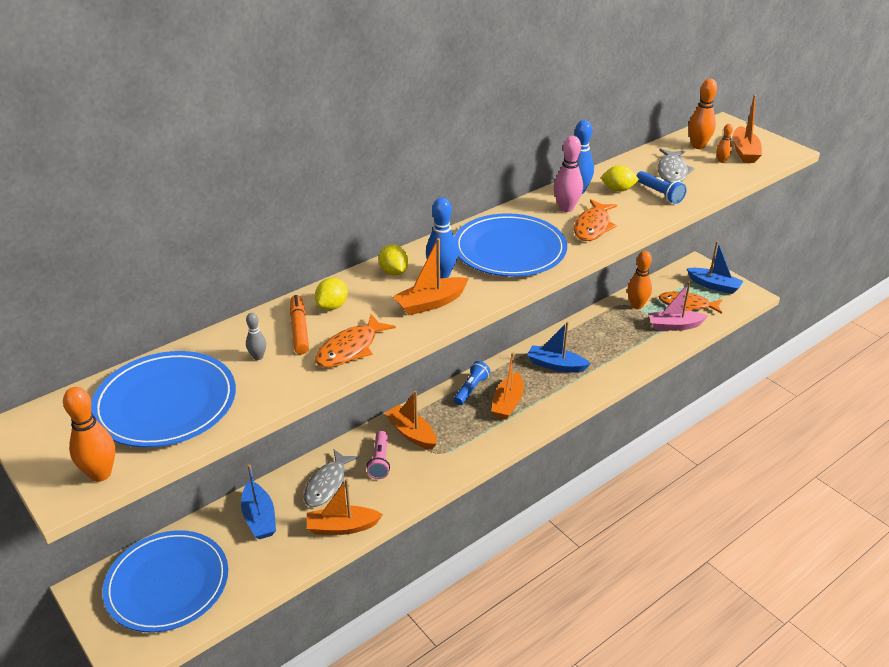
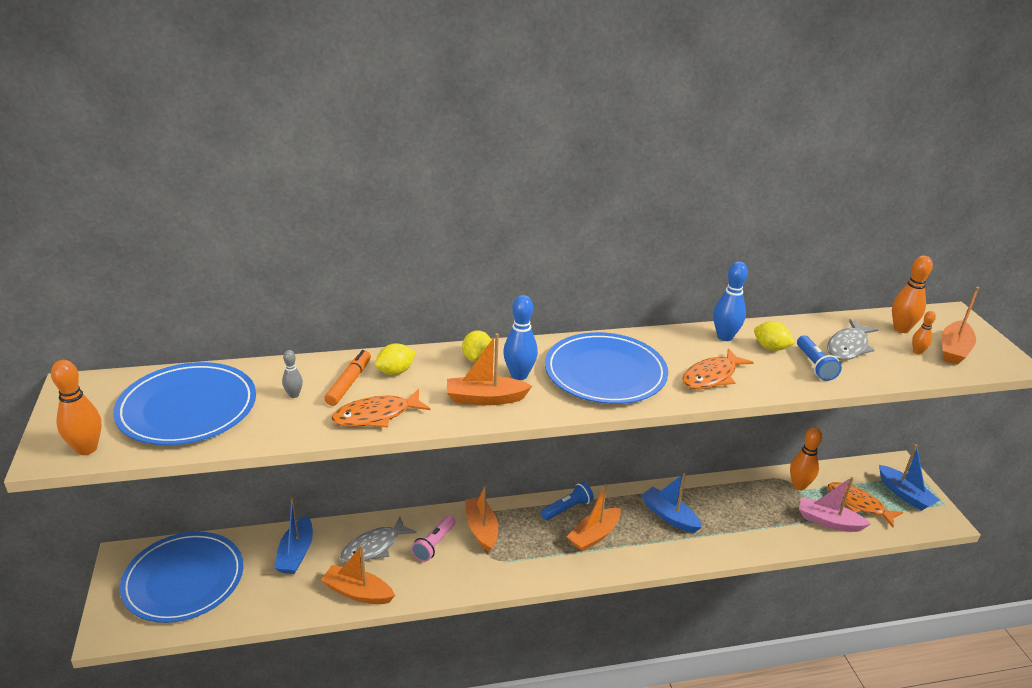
camera: 25 degrees right, 5 degrees down
pink bowling pin [554,136,583,212] -> none

